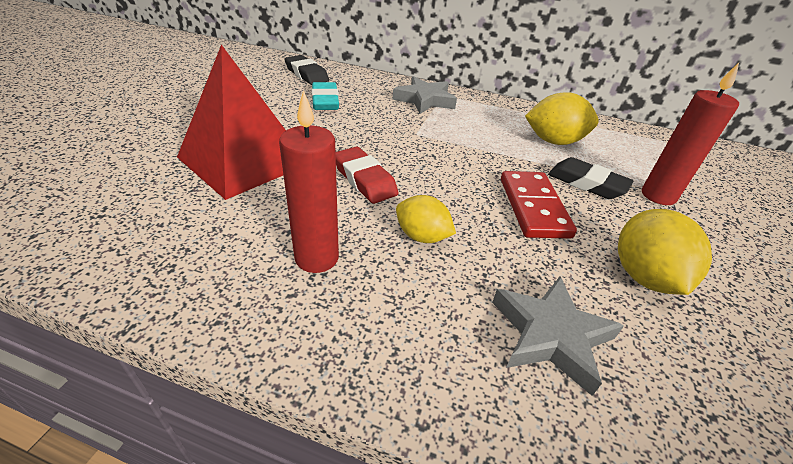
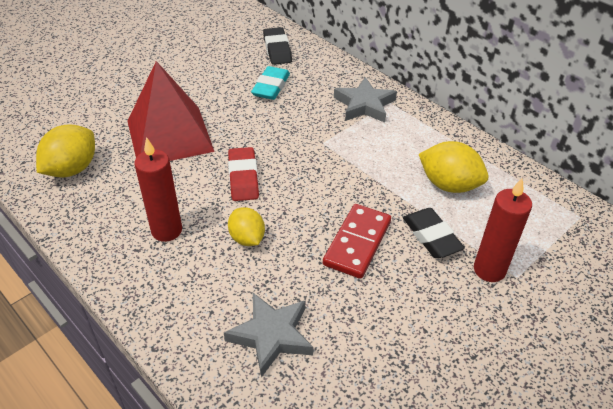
camera: 30 degrees right, 5 degrees up
yellow lemon [618,209,712,295] -> yellow lemon moved to [36,125,95,177]

